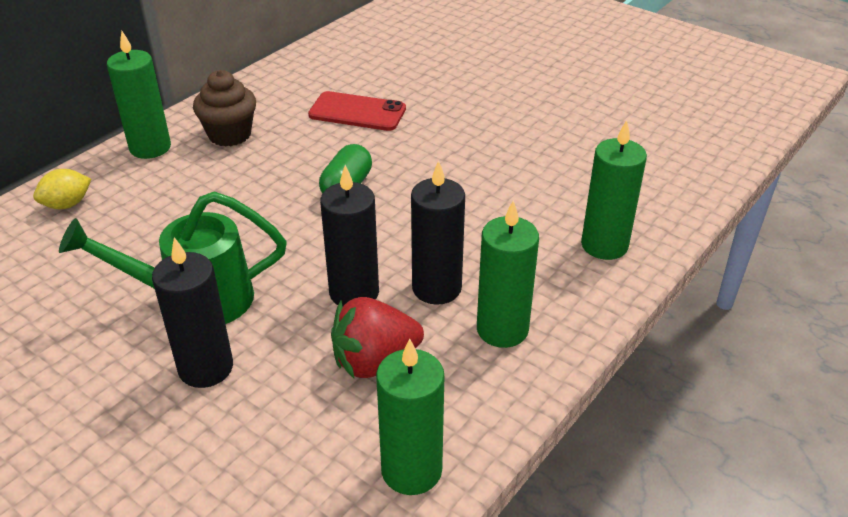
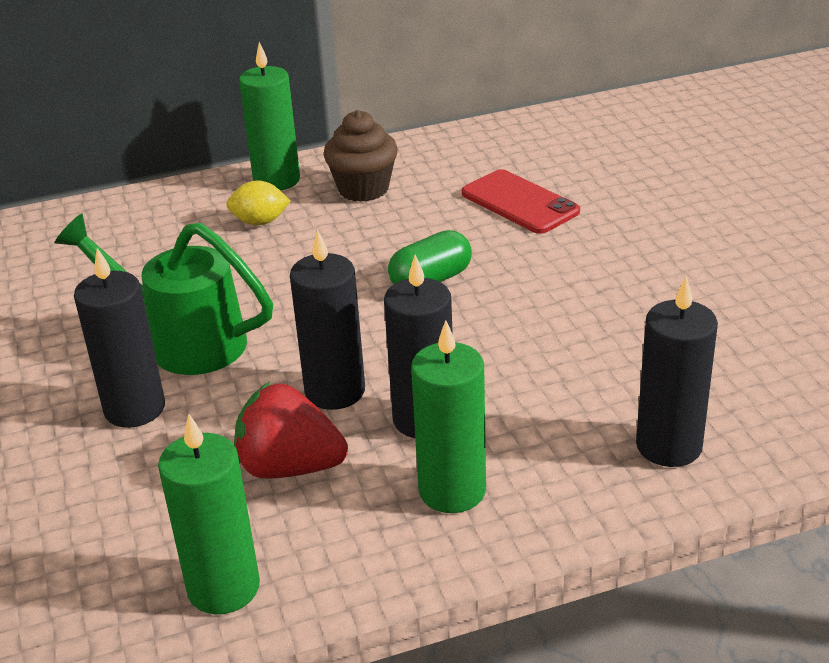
camera: 35 degrees right, 5 degrees down
yellow lemon [33,169,91,209] -> yellow lemon moved to [226,181,291,225]
green candle [581,120,647,260] -> black candle [636,276,718,467]

